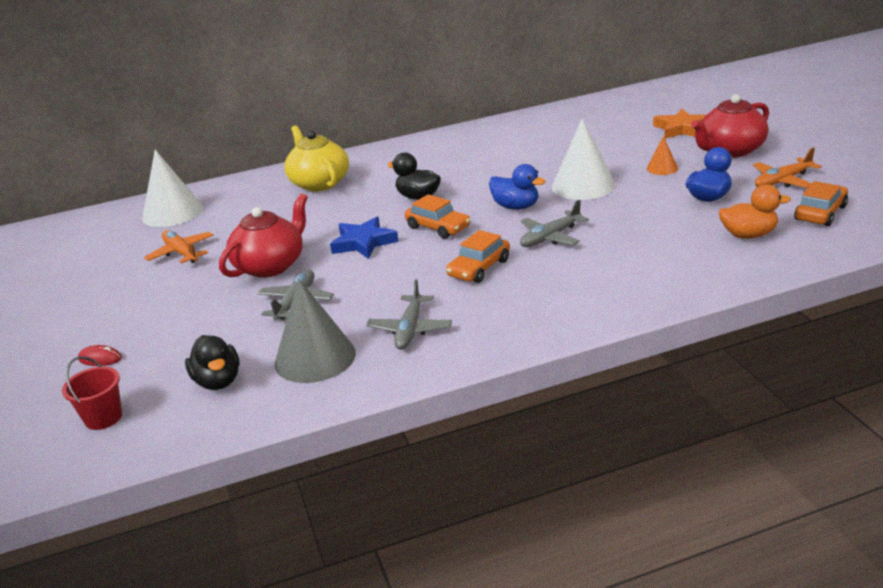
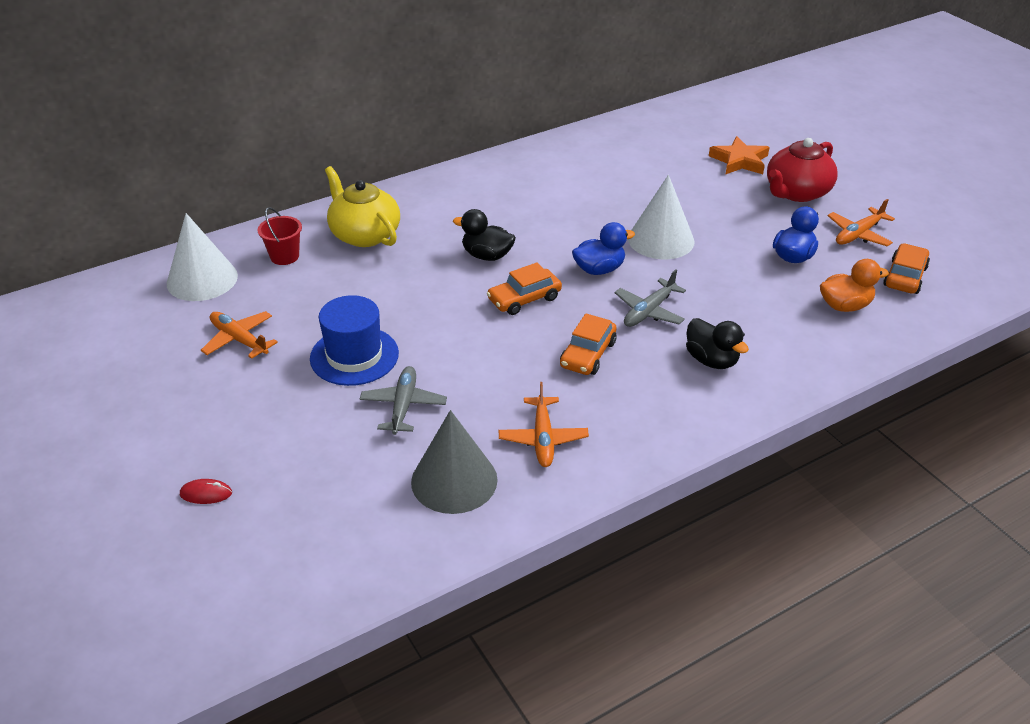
camera: 15 degrees left, 10 degrees up
red bucket [62,356,122,430] -> red bucket moved to [258,207,302,265]
black duck [185,335,239,390] -> black duck moved to [686,318,749,369]
red teapot [219,193,308,278] -> blue hat [310,295,399,386]
blue star [330,217,399,259] -> none
grey plane [366,279,452,350] -> orange plane [499,382,589,467]
orange car [405,194,470,239] -> orange car turned 120 degrees clockwise [487,262,562,315]
blue duck [489,164,545,210] -> blue duck turned 45 degrees counterclockwise [572,222,635,275]
orange cone [647,136,678,175] -> none

